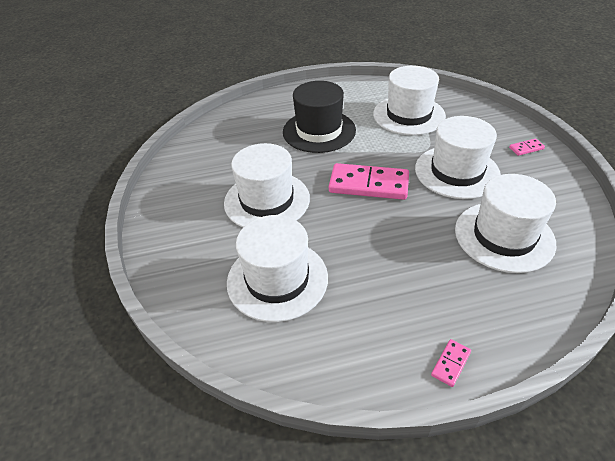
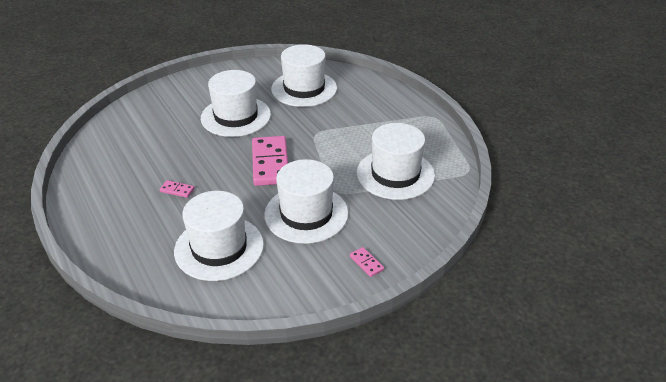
camera: 70 degrees right, 5 degrees down
white hat [227,215,328,322] -> white hat moved to [271,44,337,107]
black hat [283,81,356,153] -> none
pink domino [431,339,471,387] -> pink domino moved to [159,180,194,198]

